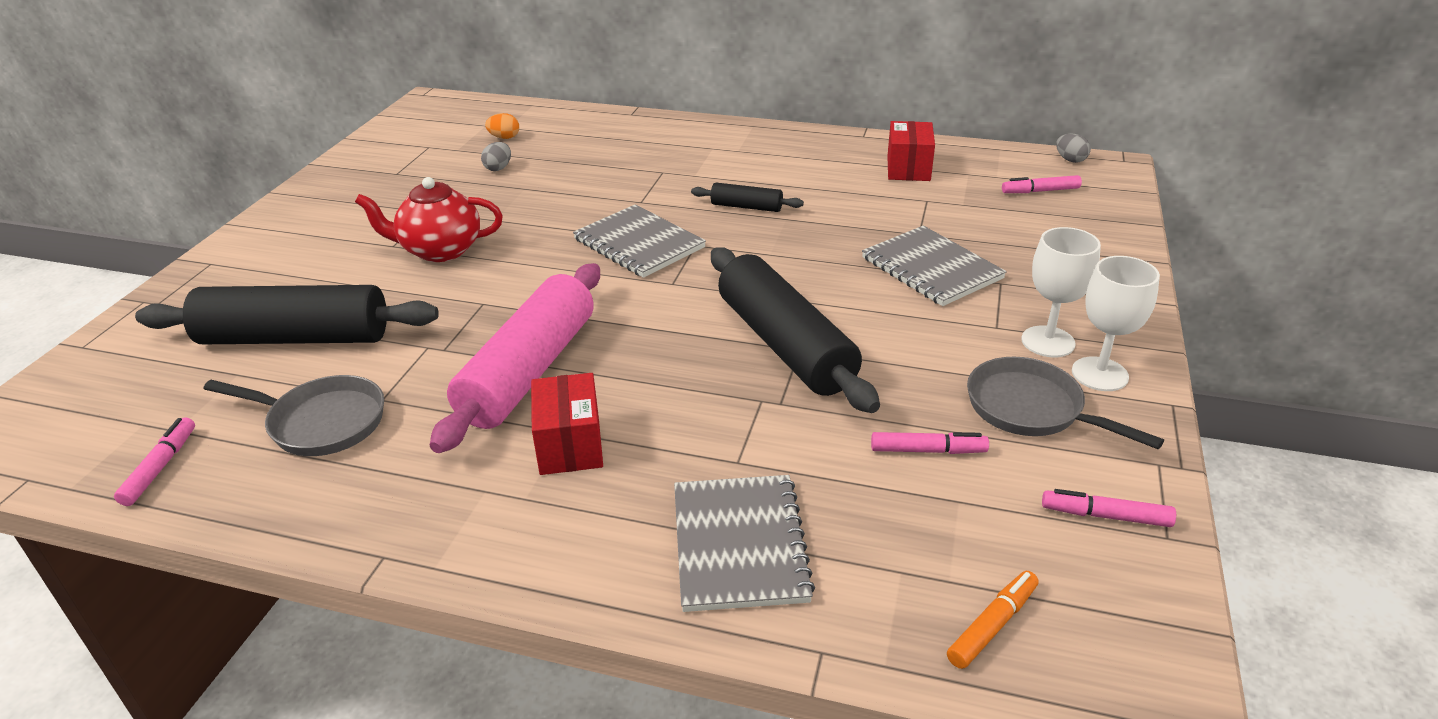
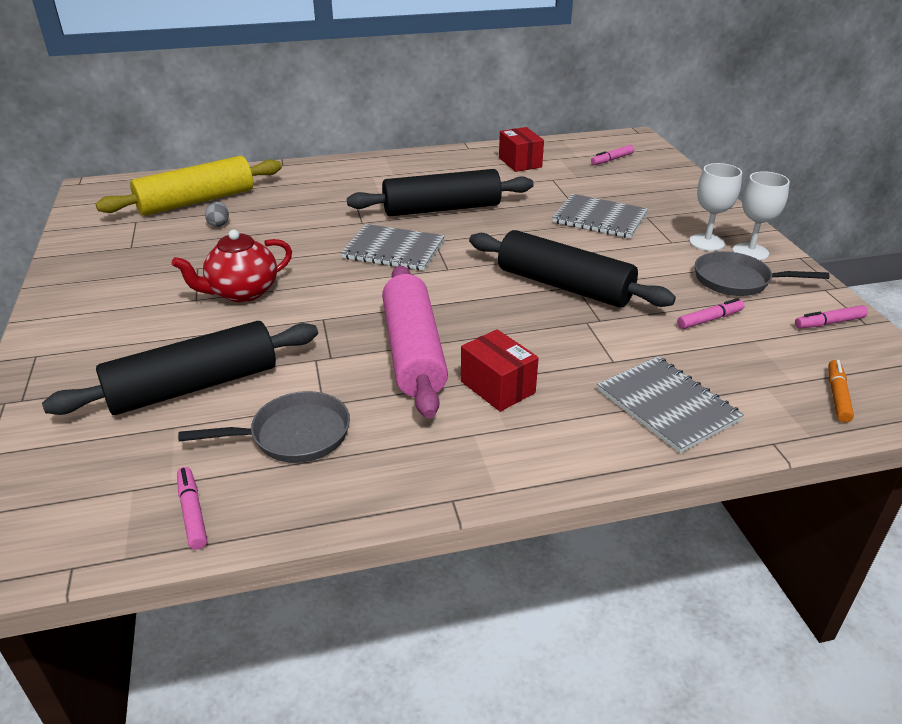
camera: 30 degrees left, 0 degrees up
orange egg [485,113,519,139] -> yellow rolling pin [96,156,282,216]
black rolling pin [691,183,804,212] -> black rolling pin [347,169,534,216], size x2.14
grey egg [1056,133,1091,163] -> none

